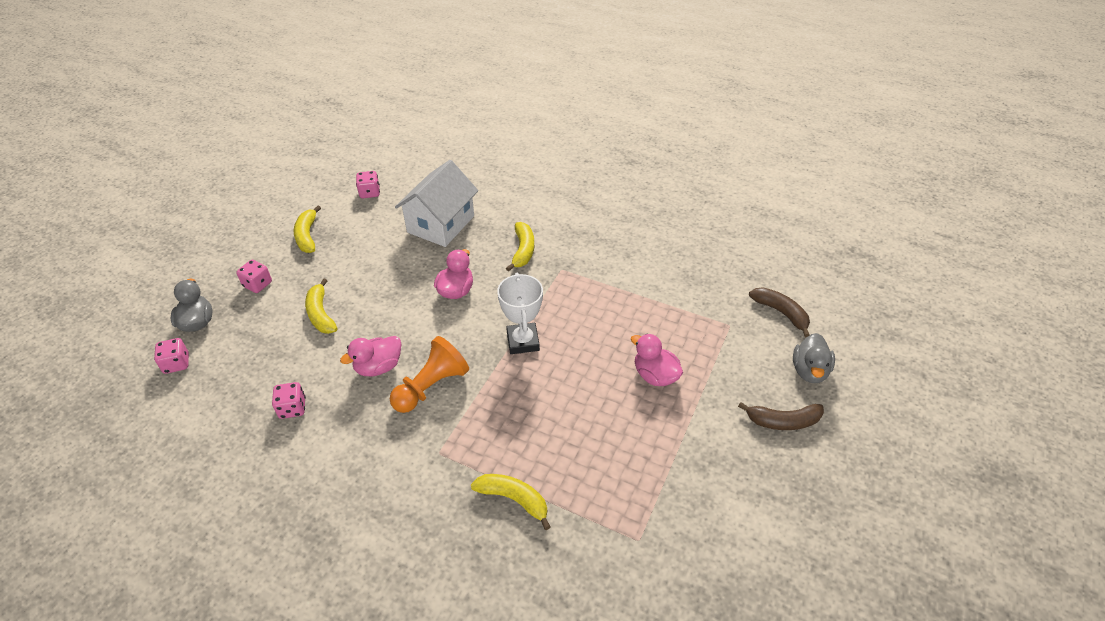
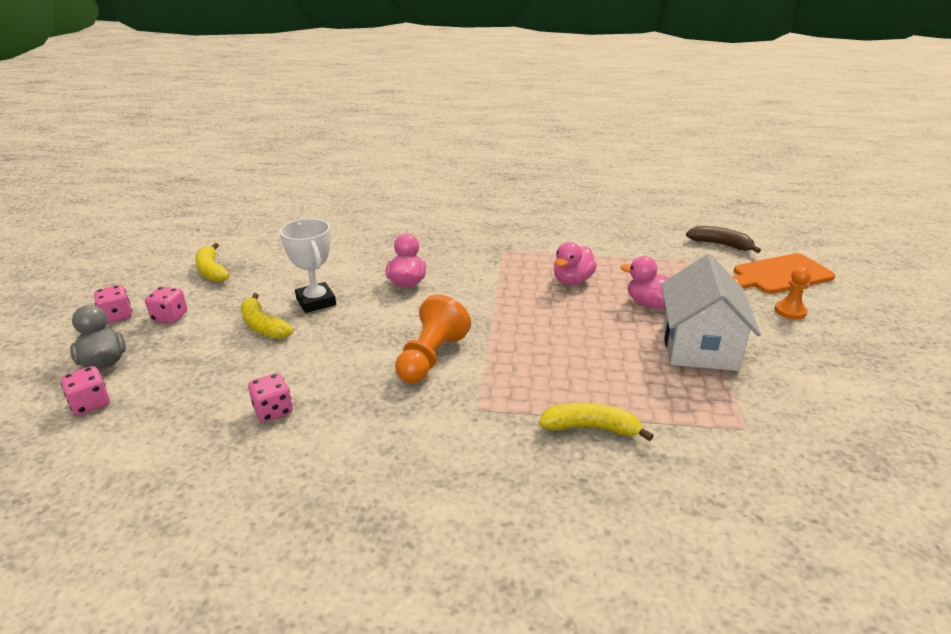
camera: 20 degrees left, 15 degrees down
pink duck [340,336,401,376] -> pink duck moved to [554,242,597,285]
pink dice [356,171,380,198] -> pink dice moved to [94,285,132,323]
white house [395,160,478,247] -> white house moved to [661,254,761,371]
white trophy [497,273,543,354] -> white trophy moved to [280,219,336,313]
yellow banana [506,222,534,272] -> none
brown banana [738,402,824,430] -> orange pawn [775,267,811,320]
grey duck [793,333,835,383] -> orange cutting board [732,253,835,294]

